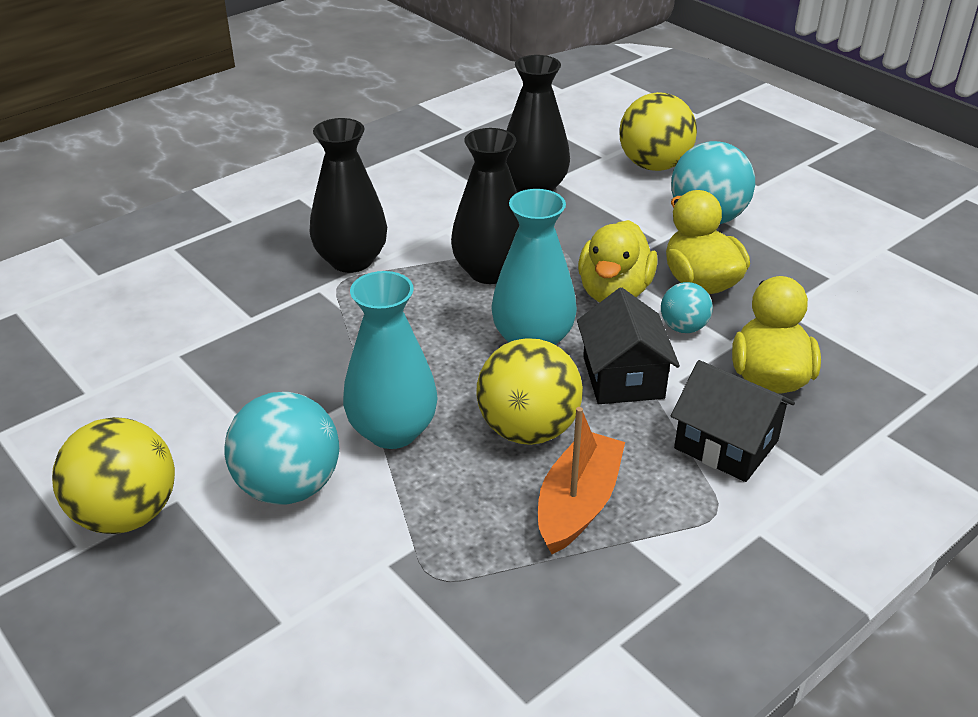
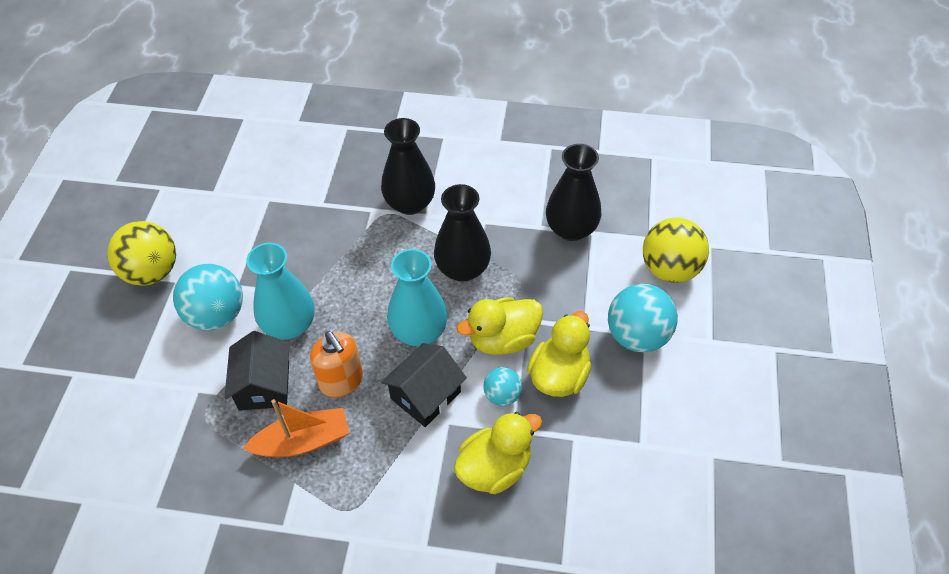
camera: 50 degrees right, 15 degrees up
yellow ball [476,338,583,445] -> orange soap dispenser [310,331,363,398]
black house [671,360,795,482] -> black house moved to [224,331,290,411]

